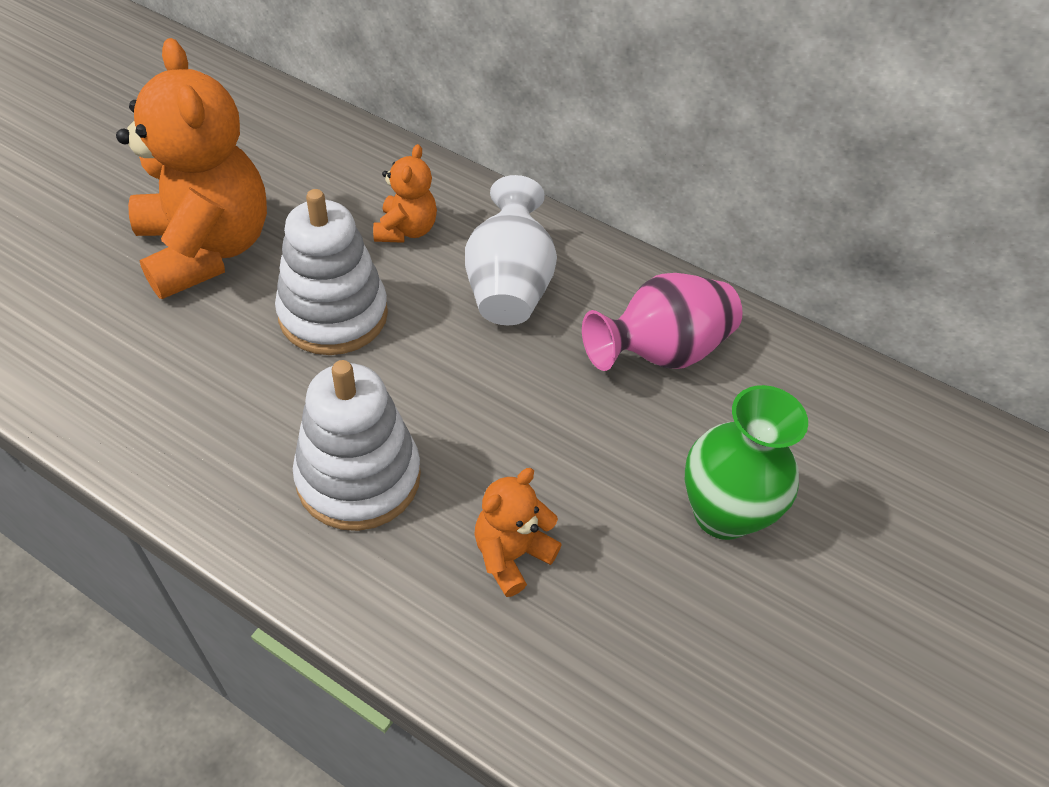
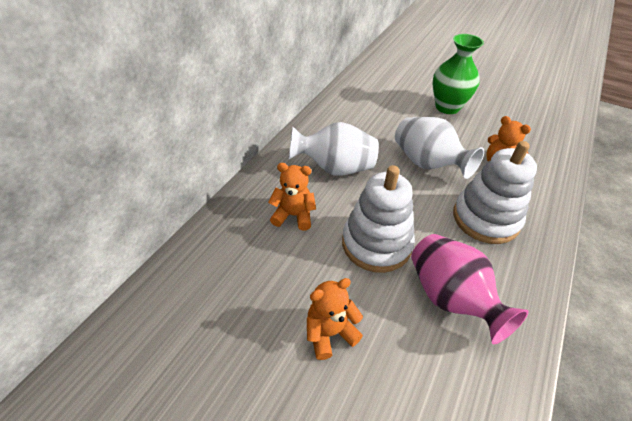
camera: 90 degrees left, 5 degrees down
orange teddy bear [116,38,267,299] -> orange teddy bear [307,278,363,360], size x0.47
pink vase [582,273,743,371] -> pink vase moved to [411,234,529,344]
none -> white vase [395,117,484,179]

